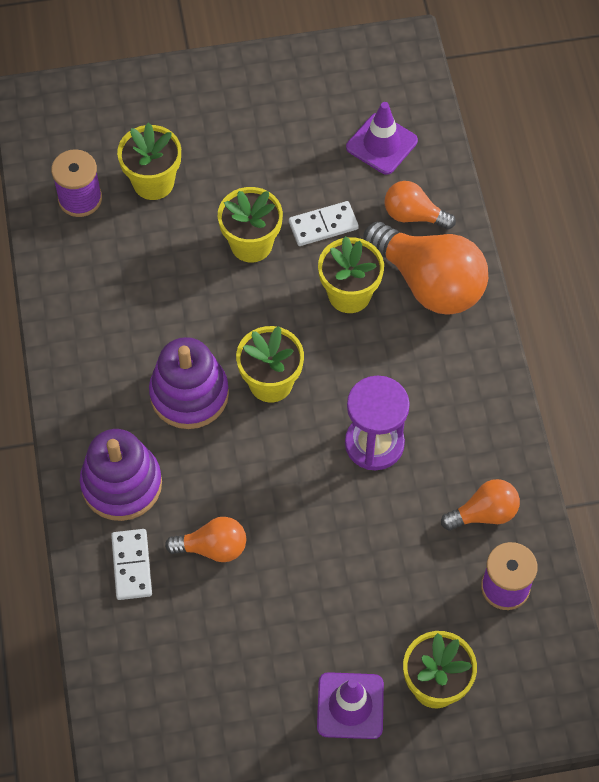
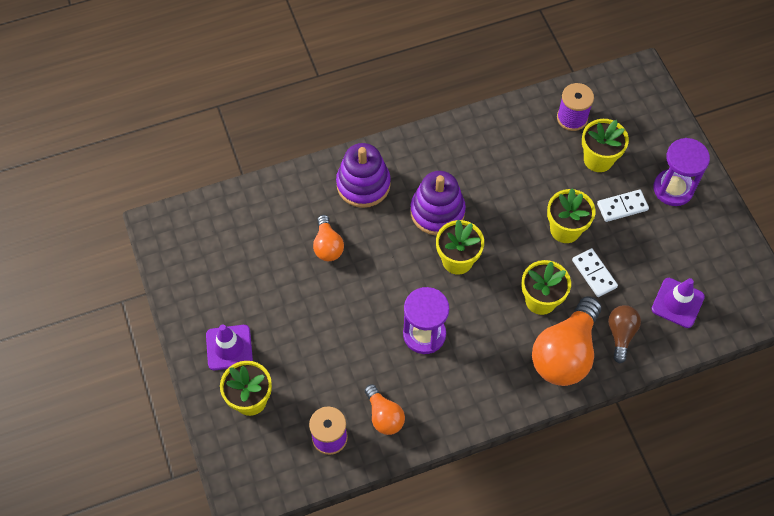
camera: 80 degrees right, 0 degrees up
white domino [111,529,152,600] -> white domino moved to [597,190,649,222]
orange light bulb [385,181,456,230] -> brown light bulb [608,305,641,363]
none -> purple hourglass [654,138,710,206]

